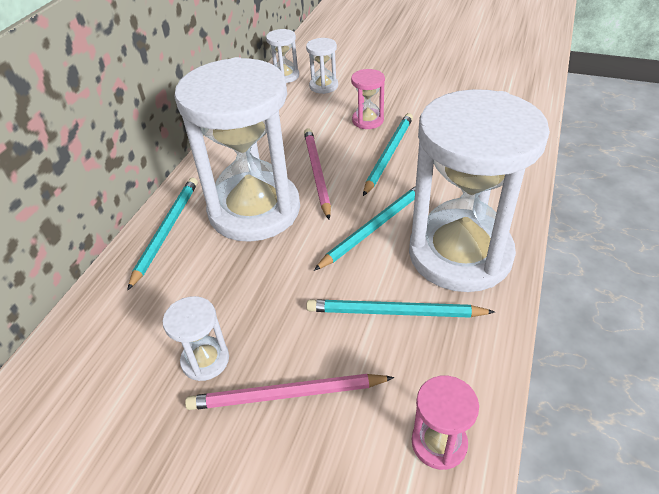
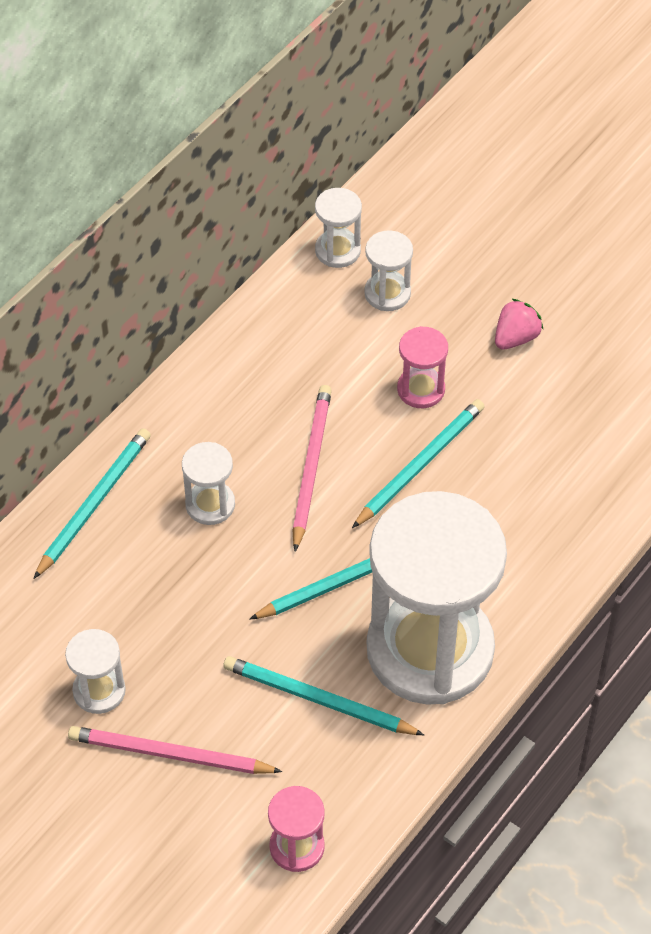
camera: 15 degrees right, 10 degrees up
white hourglass [174,57,300,242] -> white hourglass [182,442,235,525], size x0.41
none -> pink strawberry [495,299,544,349]

